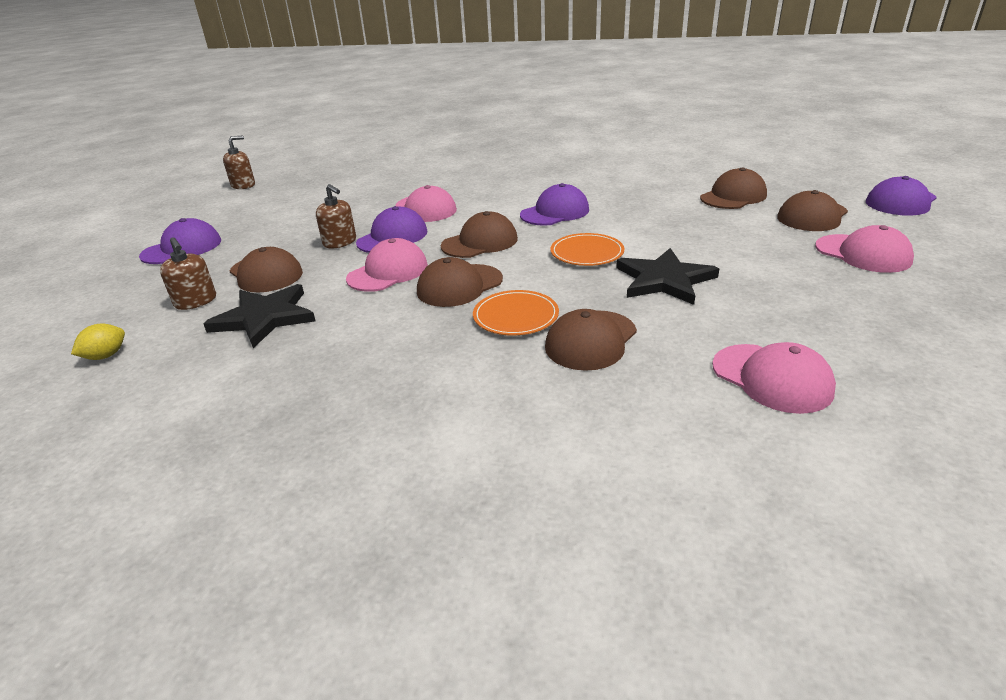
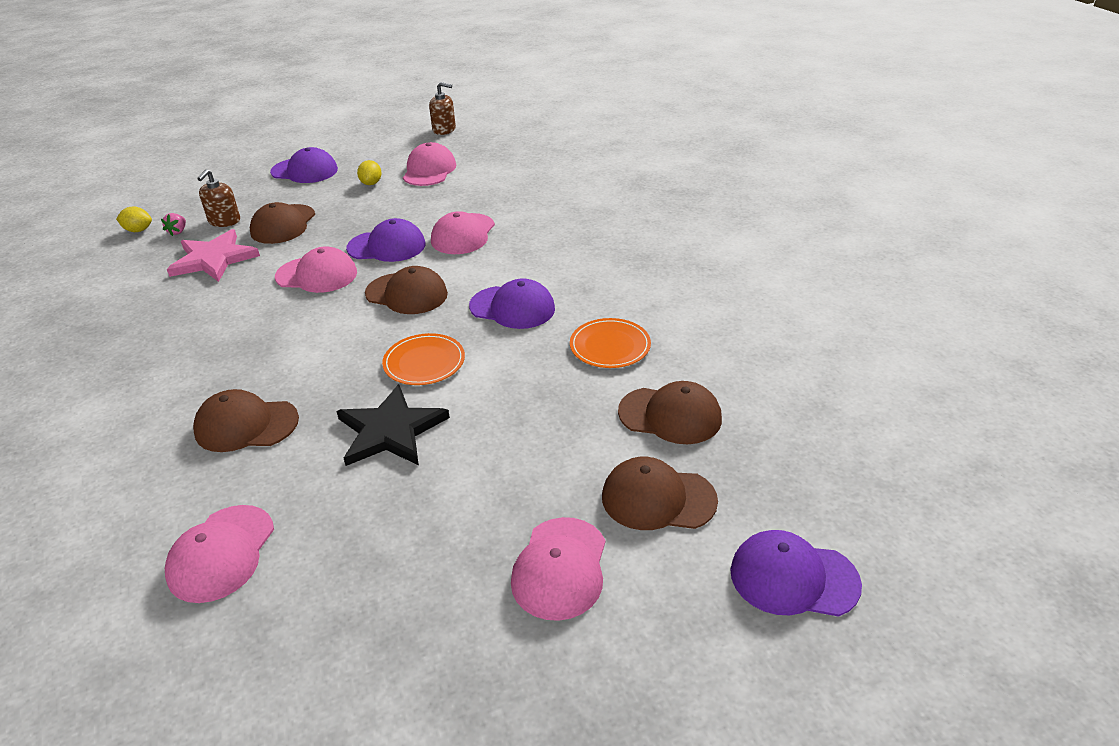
camera: 55 degrees right, 5 degrees up
black star [204,284,316,348] -> pink star [167,229,260,282]
brown soap dispenser [316,184,356,248] -> none
brown cap [417,257,503,307] -> none
orange plate [473,290,559,336] -> orange plate moved to [570,318,651,368]
none -> pink strawberry [161,213,186,236]
none -> yellow lemon [357,160,382,185]
none -> pink cap [403,142,456,186]

